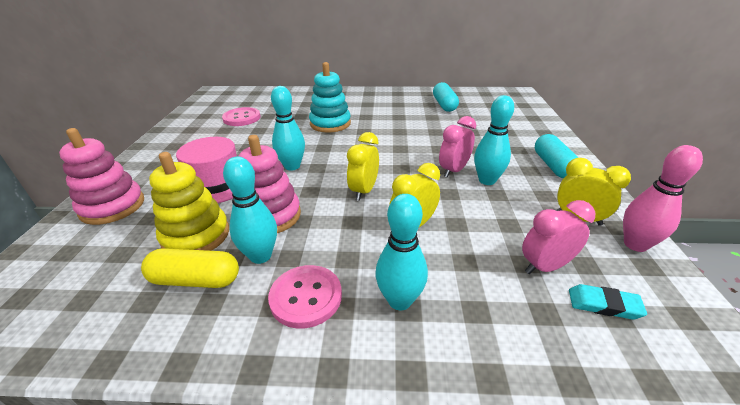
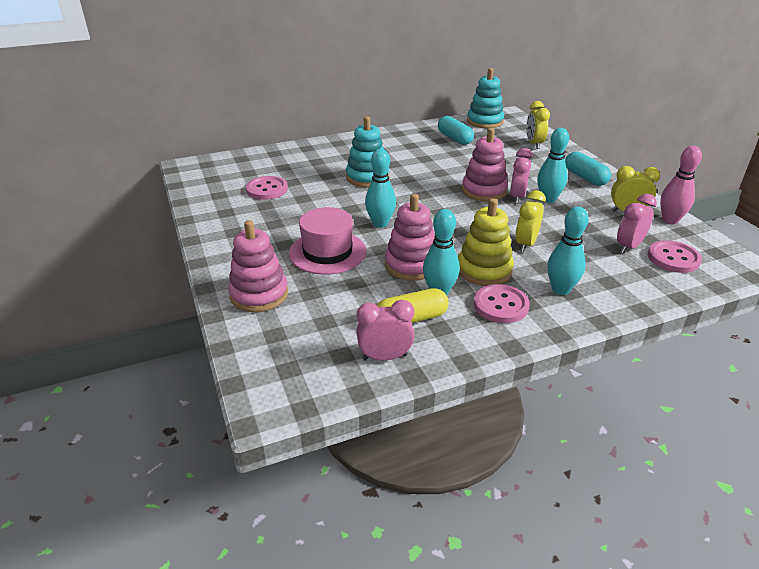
camera: 25 degrees left, 0 degrees up
yellow stacking toy [149,152,229,251] -> yellow stacking toy moved to [458,198,514,286]
yellow clock [347,132,379,201] -> yellow clock moved to [526,101,550,149]
turquoise eraser [569,284,647,320] -> pink button [648,240,702,273]
none -> pink clock [356,300,415,361]
none -> pink stacking toy [462,128,508,201]
none -> turquoise stacking toy [467,68,504,129]

